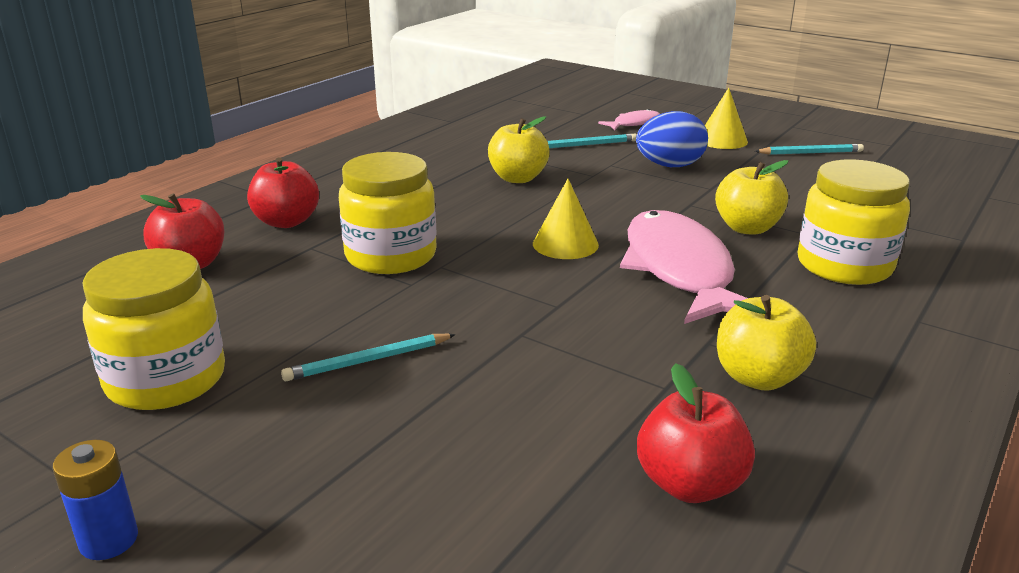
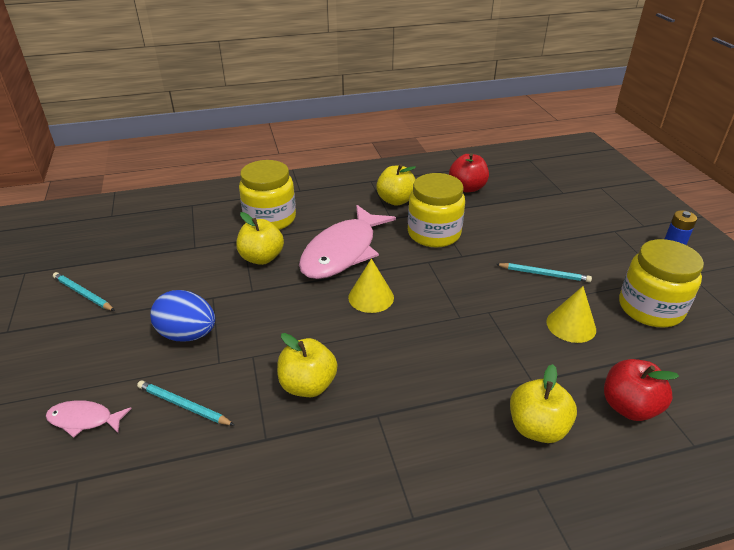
camera: 140 degrees left, 10 degrees up
red apple [247,157,319,228] -> yellow apple [510,364,577,443]
yellow jar [339,152,437,274] -> yellow jar moved to [408,173,465,248]
yellow cone [705,88,748,149] -> yellow cone moved to [546,286,596,343]

